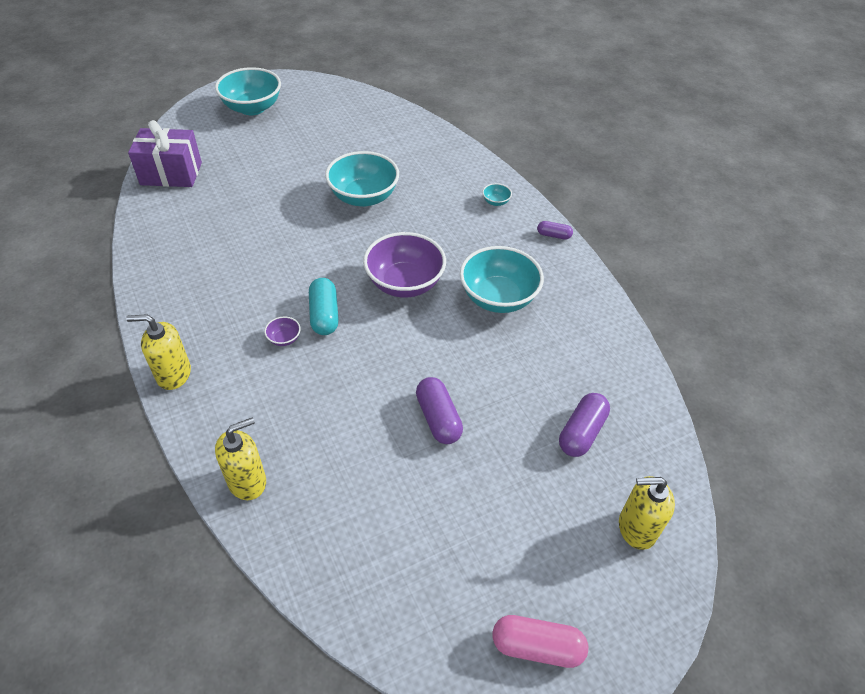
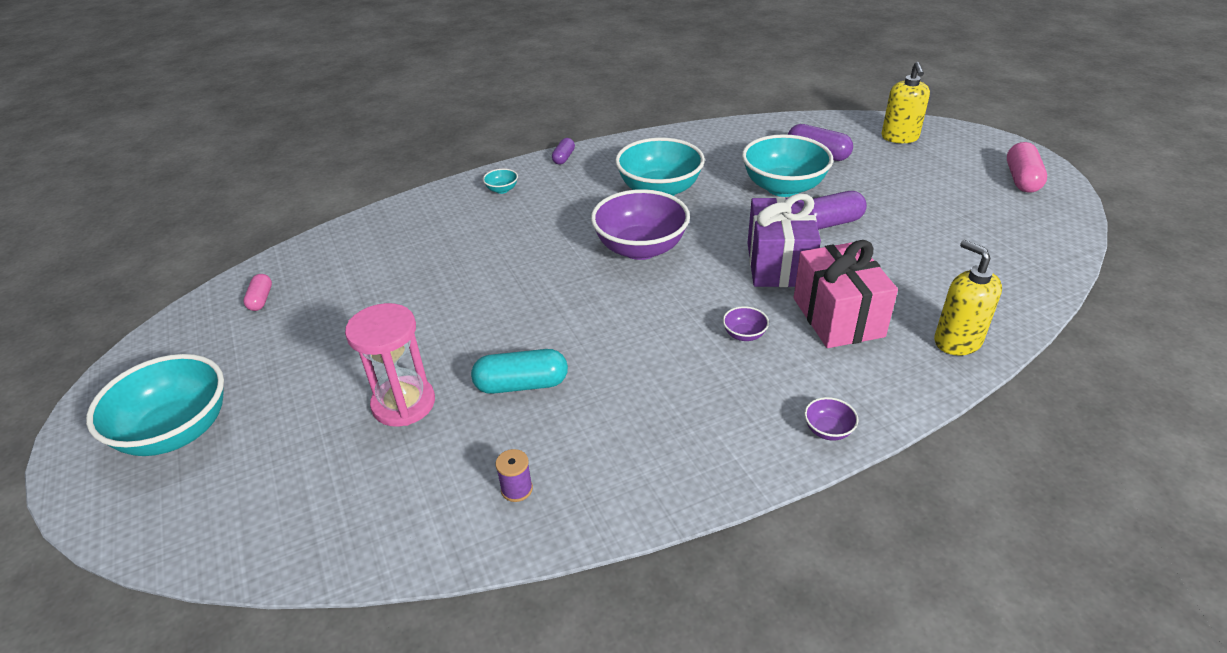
camera: 85 degrees left, 10 degrees down
yellow soap dispenser [126,314,191,390] -> purple bowl [804,397,859,441]
purple gift [128,120,202,187] -> purple gift moved to [748,194,821,287]
turquoise capsule [309,278,339,335] -> turquoise capsule moved to [471,349,568,394]
turquoise bowl [325,151,399,207] -> turquoise bowl moved to [742,134,833,197]
none -> pink capsule [243,274,272,311]
none -> pink hourglass [345,303,435,427]
none -> purple spool [495,449,533,502]
none -> pink gift [794,240,898,348]

